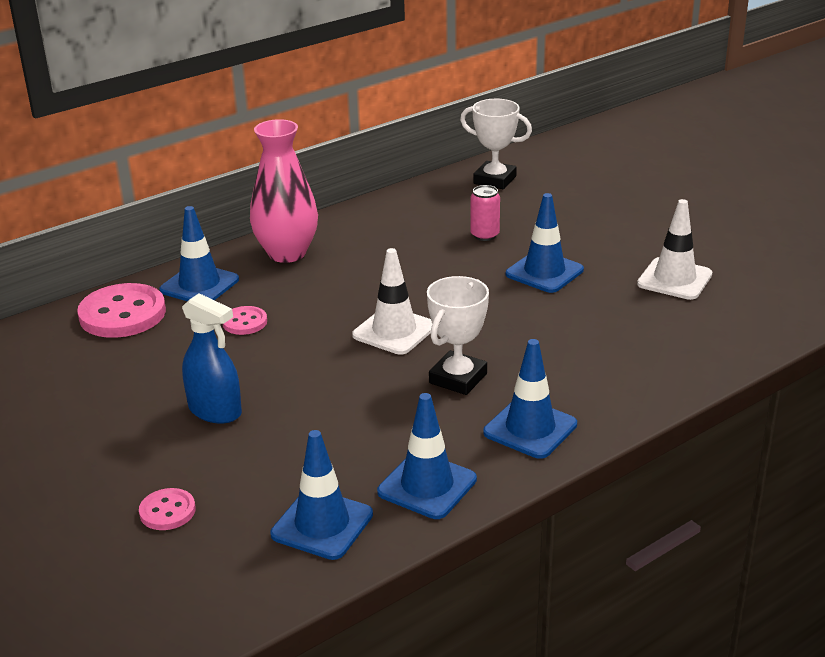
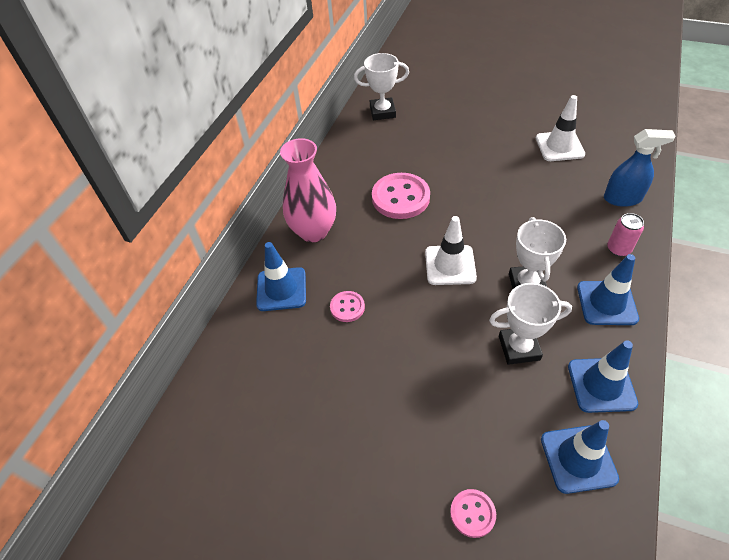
camera: 30 degrees left, 20 degrees up
pink button [77,283,166,338] -> pink button moved to [372,173,430,219]
blue spray bottle [182,293,242,424] -> blue spray bottle moved to [604,129,676,207]
pink can [470,185,500,241] -> pink can moved to [607,213,644,257]
blue traffic cone [506,193,584,293] -> none
none -> white trophy [489,283,572,365]

